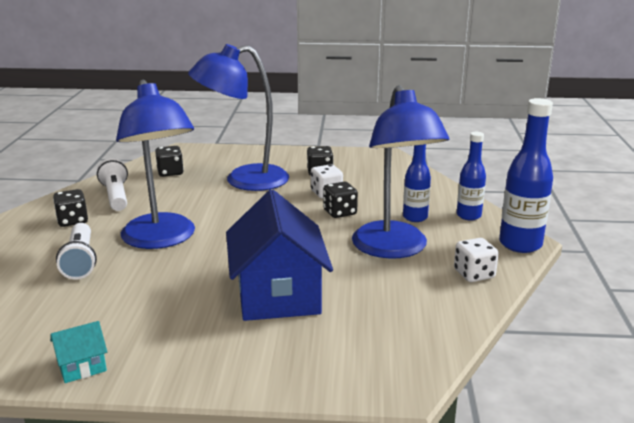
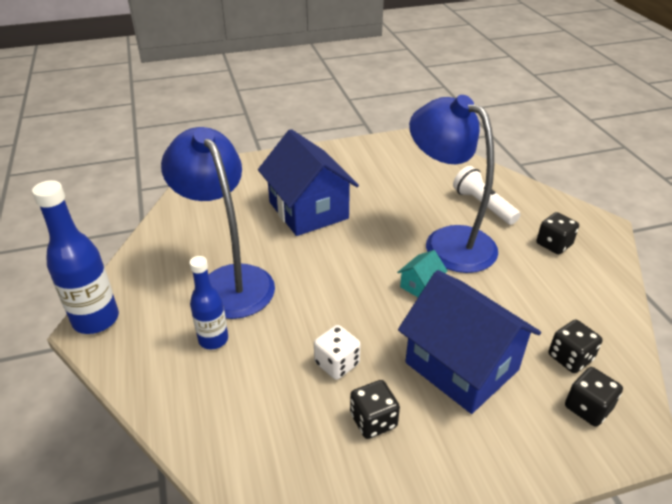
camera: 160 degrees right, 15 degrees up
turquoise house [50,321,107,383] -> turquoise house moved to [397,250,448,297]
white flashlight [97,158,128,211] -> none
blue lamp [188,44,289,191] -> blue house [398,270,541,414]
black dice [323,182,358,218] -> black dice moved to [565,367,623,426]
white dice [454,238,499,282] -> none
blue bottle [457,132,486,220] -> none

